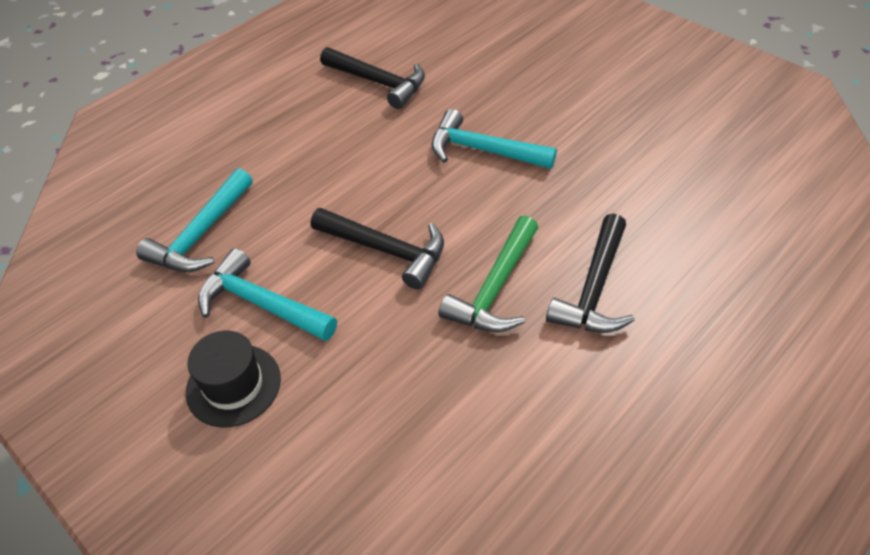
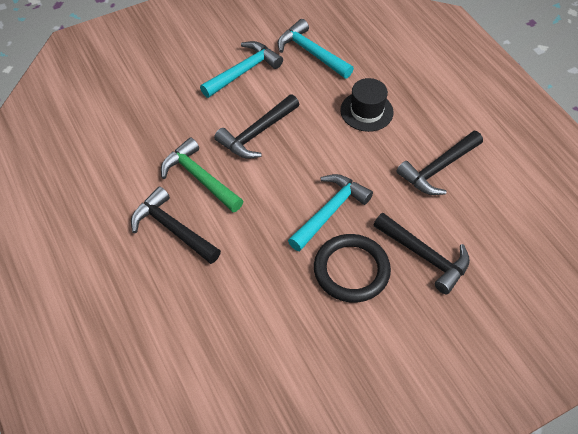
camera: 105 degrees right, 5 degrees up
black hat [186,330,281,427] -> black hat moved to [340,78,394,132]
none -> black ring [314,234,391,303]
none -> black hammer [374,213,470,294]

